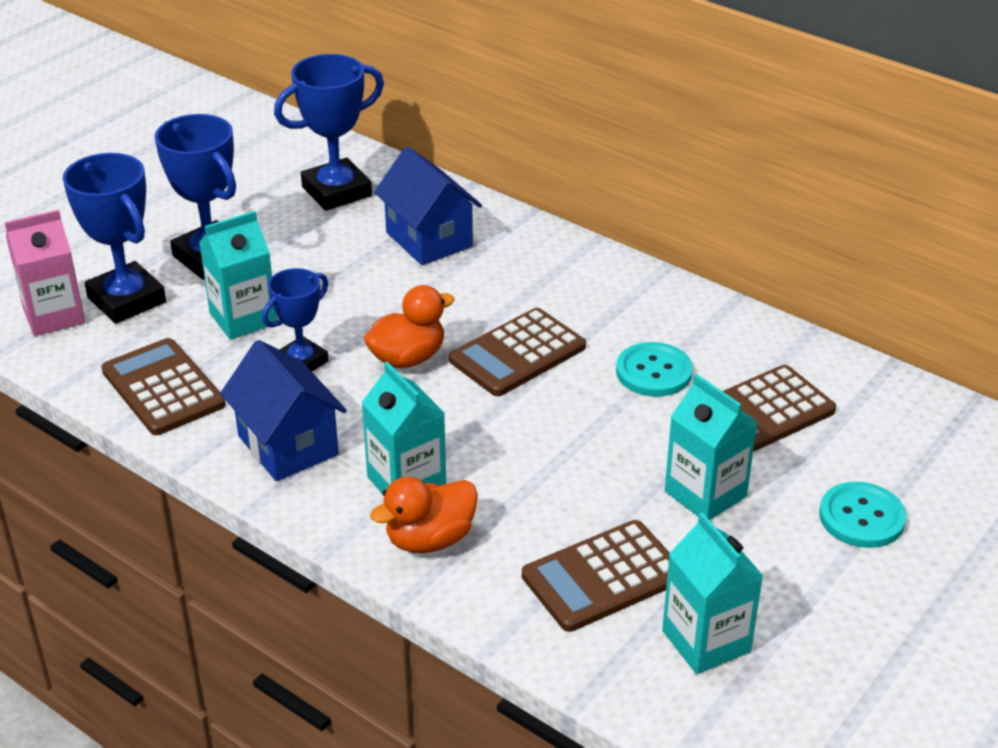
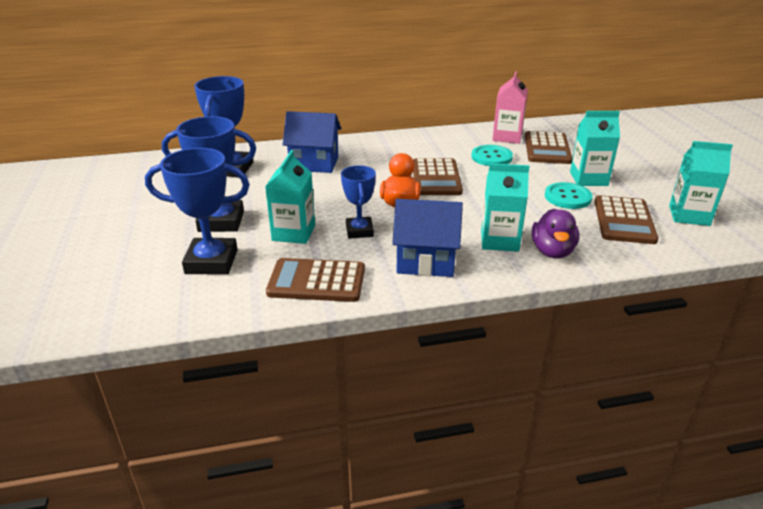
camera: 50 degrees left, 5 degrees down
pink carton [5,210,85,336] -> pink carton moved to [492,71,528,144]
orange duck [370,477,478,553] -> purple duck [532,209,579,259]
turquoise button [819,482,906,548] -> turquoise button moved to [545,182,593,209]

